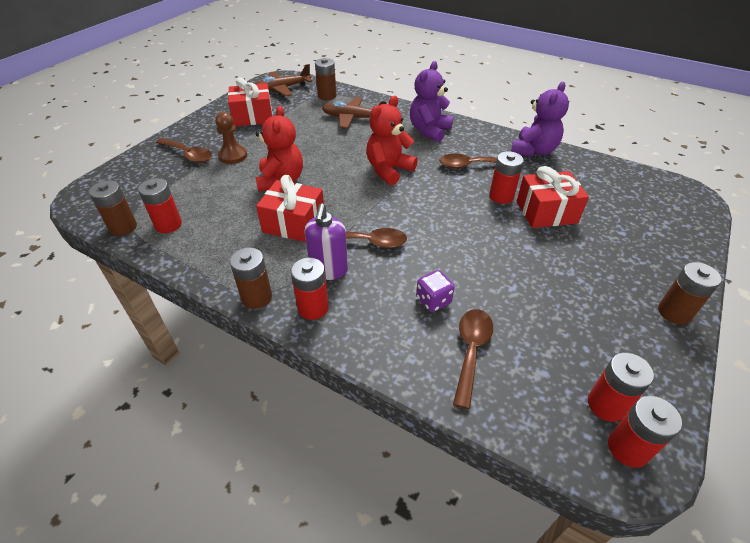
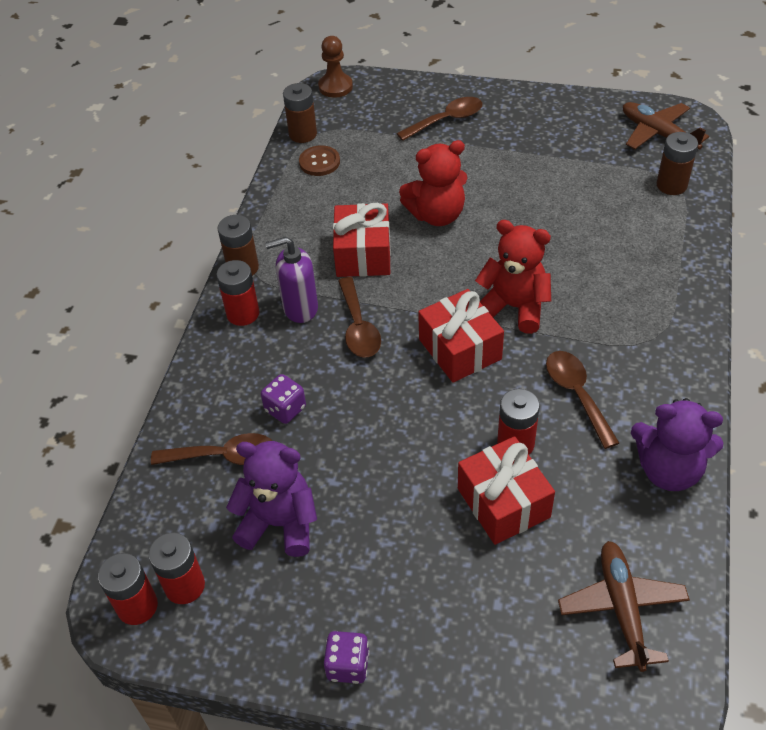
camera: 75 degrees right, 5 degrees up
red battery [138,178,182,233] -> brown button [299,145,340,176]
brown spoon [156,138,212,163] -> brown spoon turned 135 degrees counterclockwise [397,97,482,141]
brown pawn [215,112,247,164] -> brown pawn moved to [318,36,353,98]
red gift [228,77,273,126] -> red gift moved to [418,289,504,383]
brown plane [322,97,387,128] -> brown plane moved to [558,541,690,672]
purple teddy bear [410,61,453,143] -> purple teddy bear moved to [226,441,317,557]
brown battery [658,262,721,325] -> purple dice [324,631,370,684]

